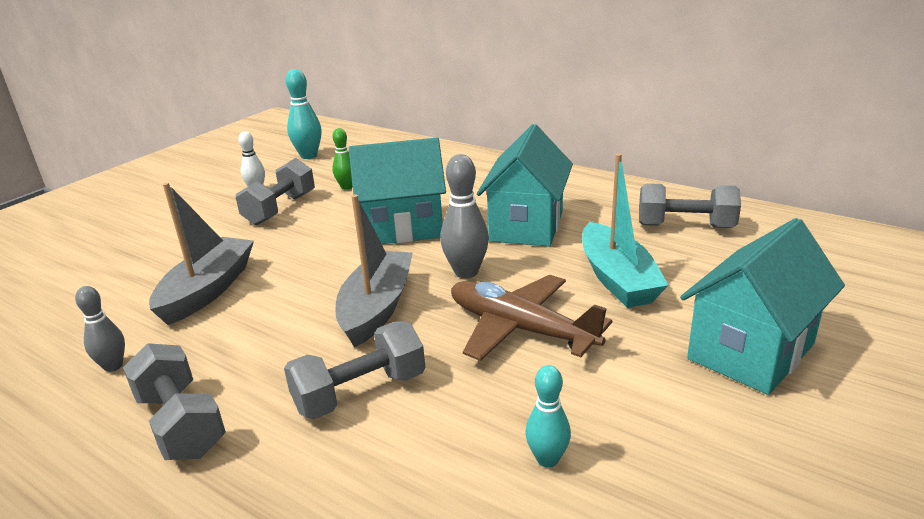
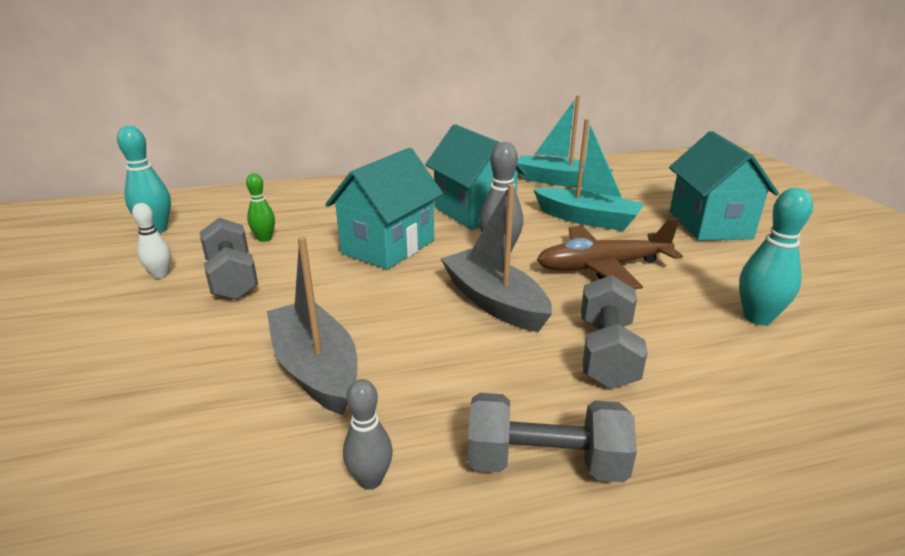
camera: 50 degrees left, 0 degrees up
turquoise bowling pin [525,365,571,468] -> turquoise bowling pin [739,188,813,325], size x1.57
grey dumbbell [639,183,741,228] -> turquoise boat [518,95,613,187]

